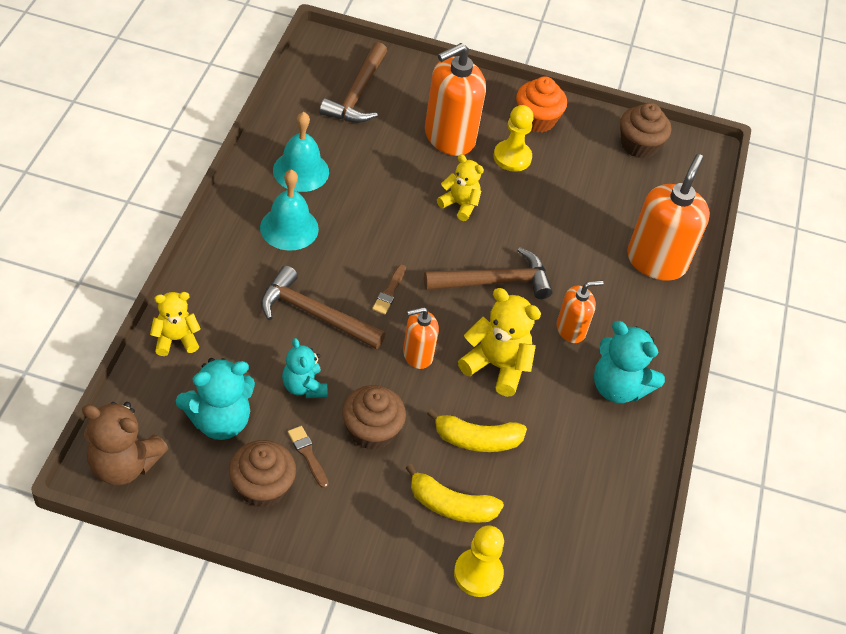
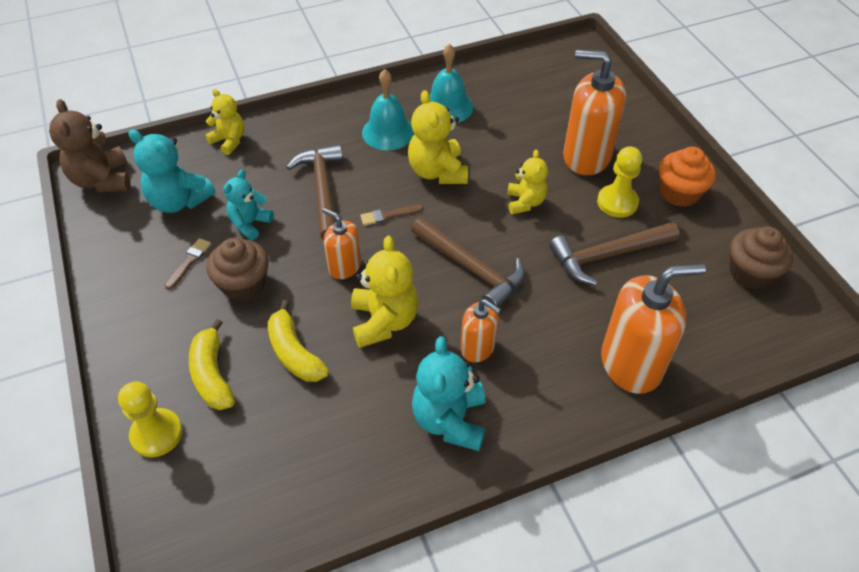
camera: 60 degrees right, 0 degrees up
brown cupcake [229,440,296,508] -> none
brown hammer [320,42,387,123] -> brown hammer moved to [549,222,679,285]
none -> yellow teddy bear [408,90,468,184]

